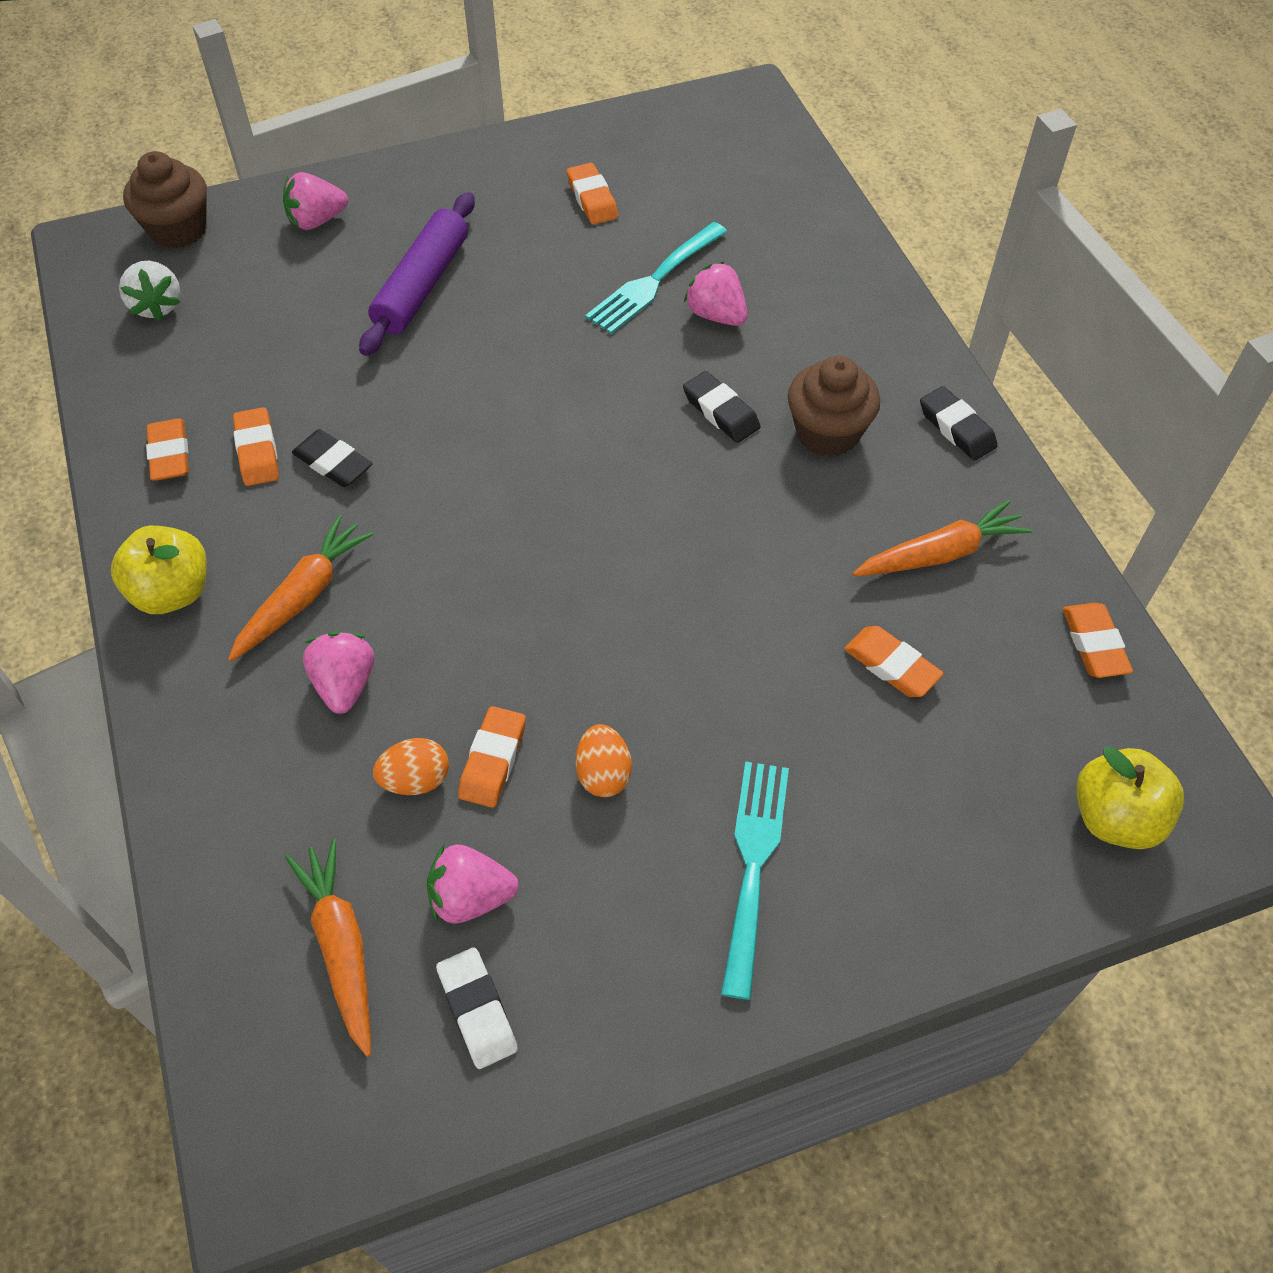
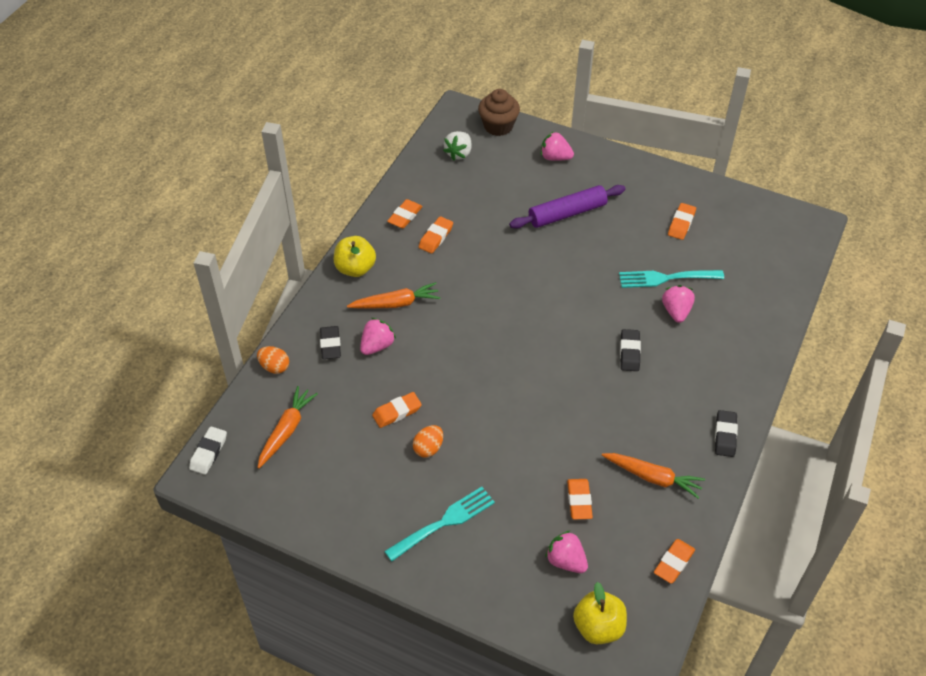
camera: 45 degrees right, 5 degrees down
black eraser [292,429,373,487] -> black eraser moved to [320,326,341,359]
orange egg [373,738,449,795] -> orange egg moved to [257,346,289,374]
pink strawberry [427,845,519,924] -> pink strawberry moved to [545,530,588,573]
white eraser [436,947,518,1069] -> white eraser moved to [189,426,227,475]
brown cupcake [788,356,880,457] -> none

